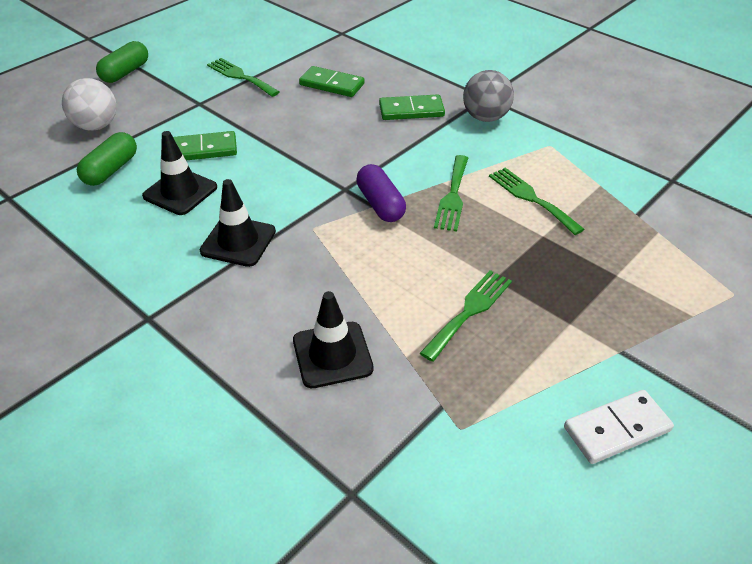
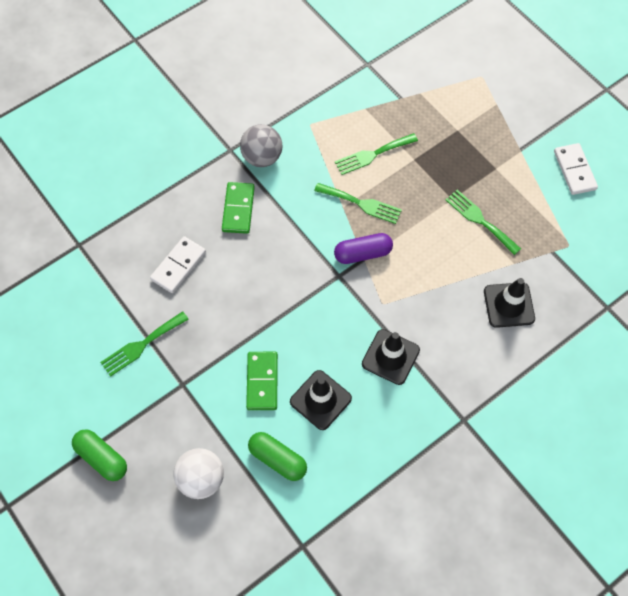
camera: 80 degrees left, 20 degrees up
green domino [299,66,365,97] -> white domino [150,236,206,293]

